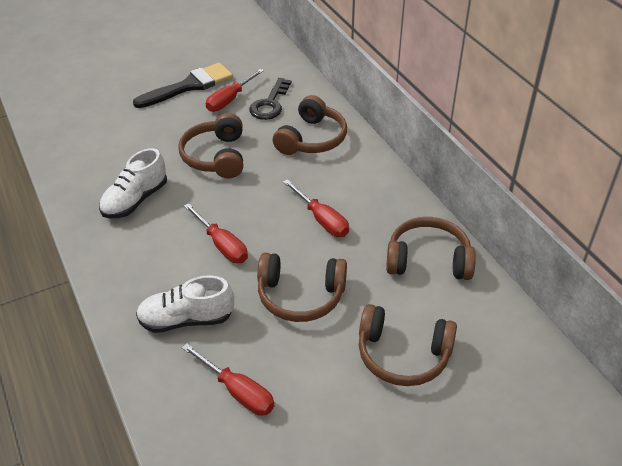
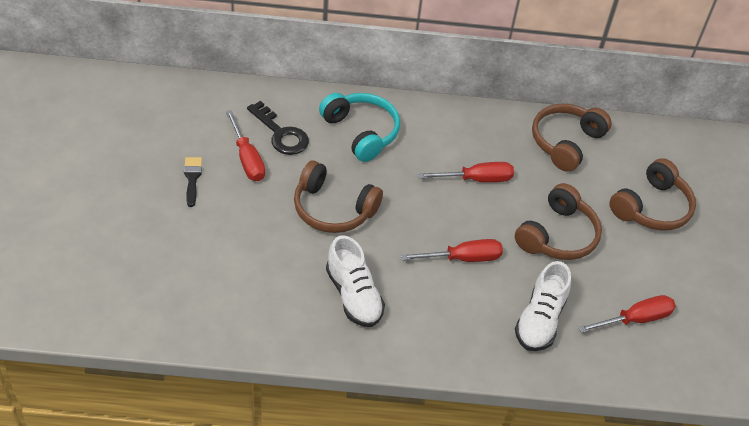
camera: 65 degrees left, 5 degrees up
black brush [133,63,233,108] -> black brush [184,157,202,207], size x0.49
brown headphones [273,95,347,155] -> turquoise headphones [319,93,400,162]

